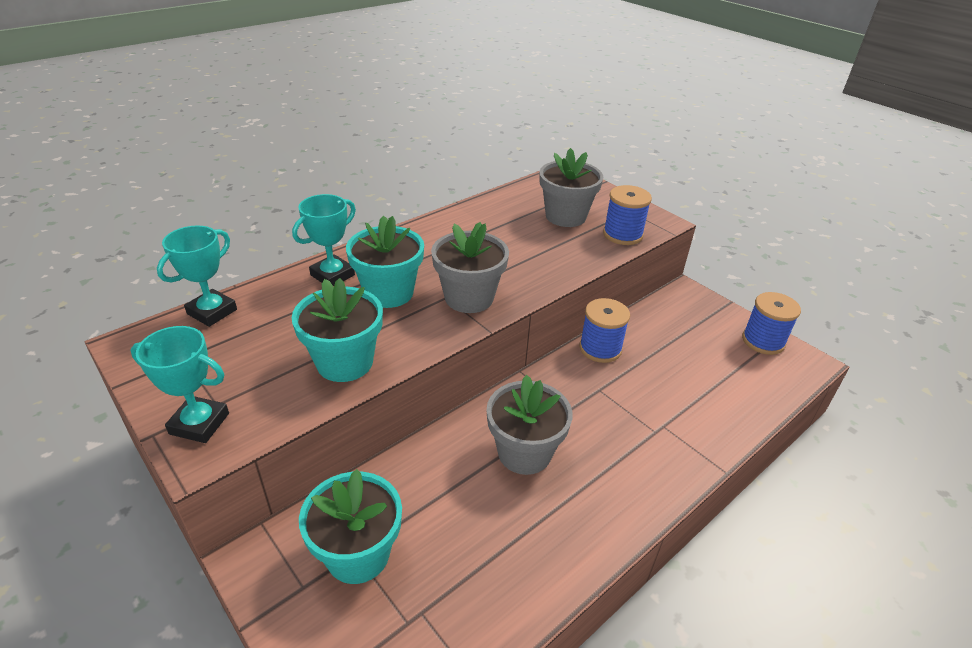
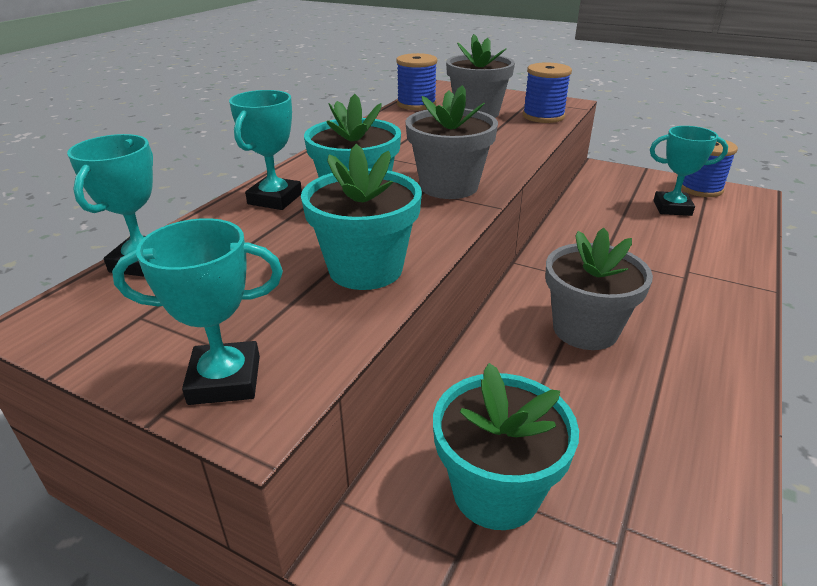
camera: 20 degrees left, 5 degrees down
blue spool [579,298,630,363] -> blue spool moved to [396,53,437,110]
none -> turquoise trophy [650,126,728,216]

